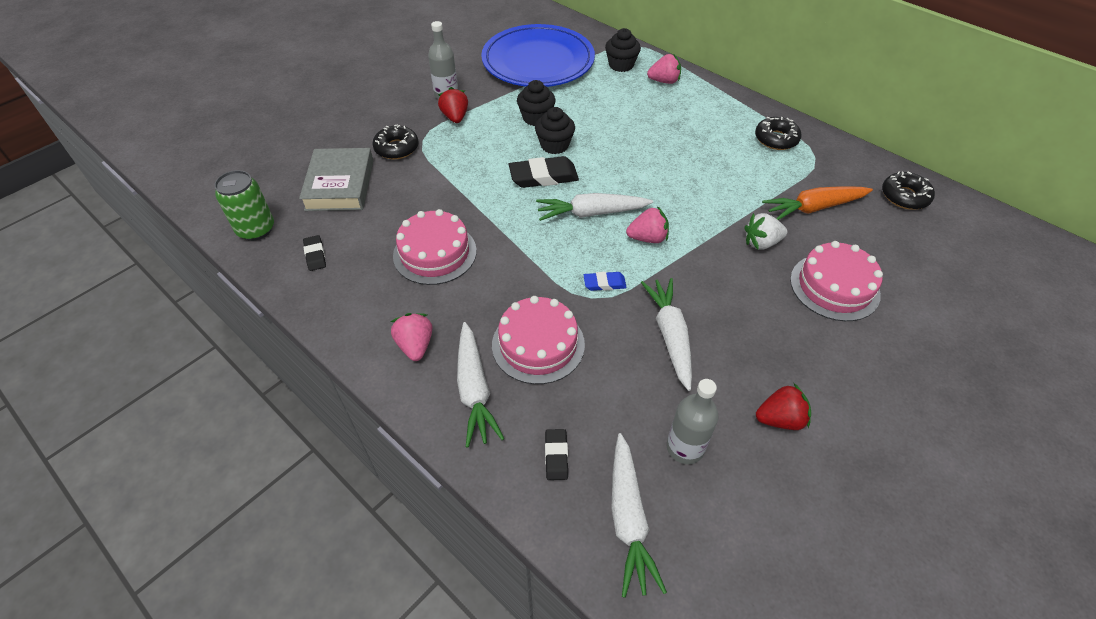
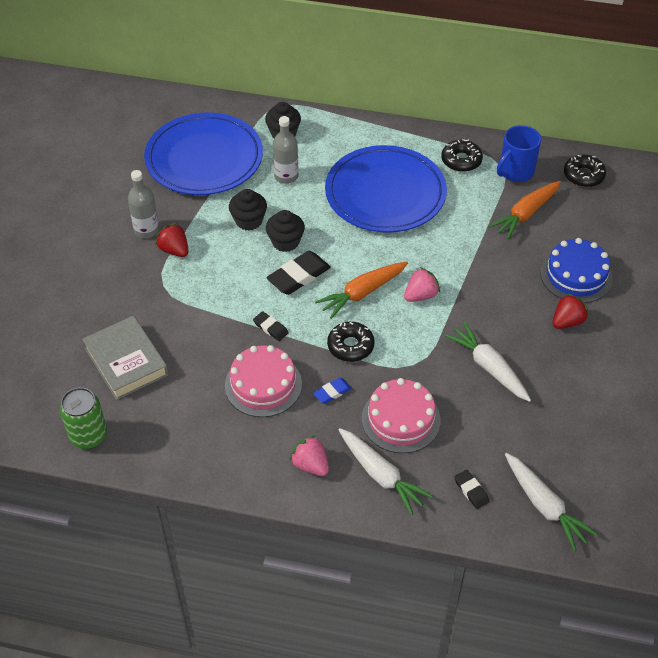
camera: 30 degrees left, 0 degrees up
black eraser [303,235,326,271] -> black eraser moved to [253,311,289,341]
black donut [372,124,418,159] -> black donut moved to [327,322,374,362]
white carrot [536,193,653,221] -> orange carrot [315,262,408,319]
blue eraser [584,272,627,291] -> blue eraser moved to [313,378,352,404]
pink strawberry [647,54,681,84] -> none
grey bottle [667,379,719,464] -> grey bottle moved to [273,116,298,184]
white strawberry [744,213,787,249] -> none
red strawberry [756,383,811,430] -> red strawberry moved to [552,293,588,329]
pink cake [790,241,883,321] -> blue cake [540,238,613,303]
none -> blue plate [325,145,447,233]
none -> blue mug [497,125,541,182]

